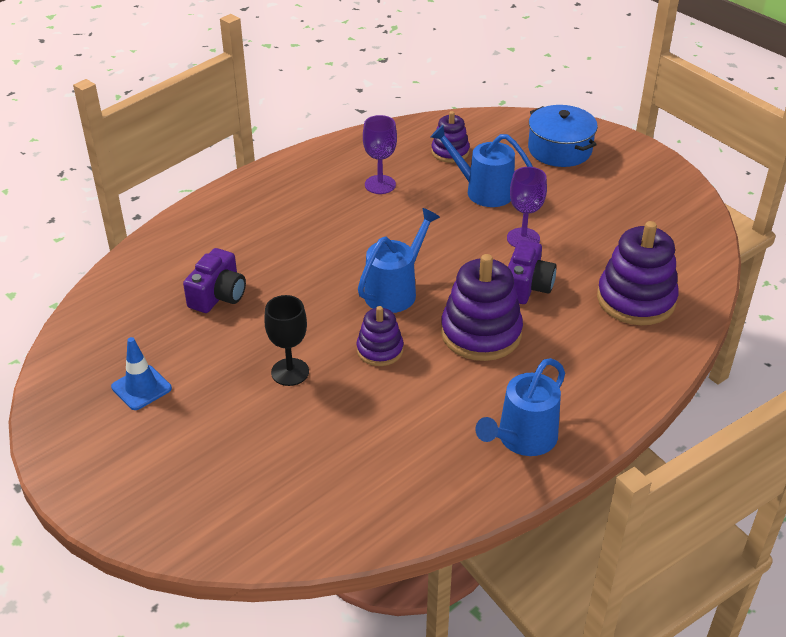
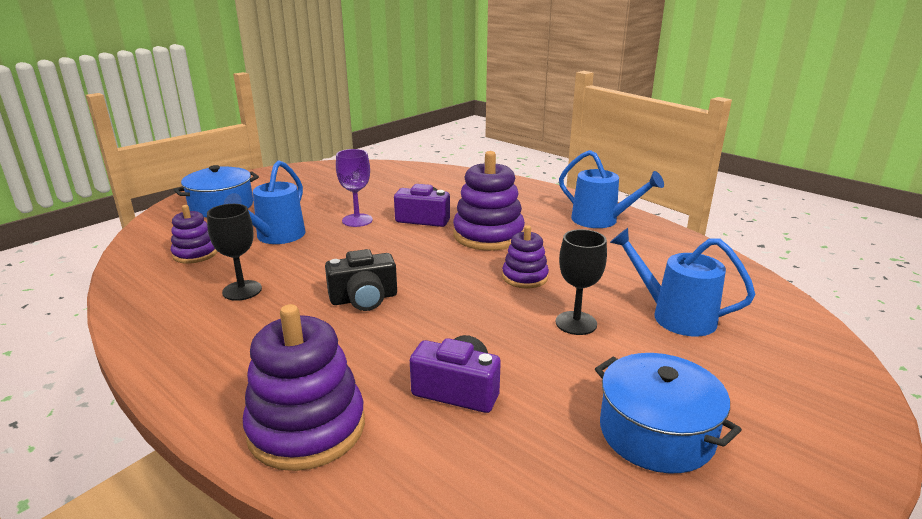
camera: 95 degrees left, 15 degrees down
blue traffic cone [111,337,172,410] -> blue pot [595,353,742,473]
blue watering can [358,208,440,313] -> blue watering can moved to [610,228,755,336]
purple goblet [363,115,397,194] -> black goblet [207,204,262,301]
purple stacking toy [597,221,679,325] -> purple stacking toy moved to [243,304,365,471]
none -> black camera [325,249,397,311]

